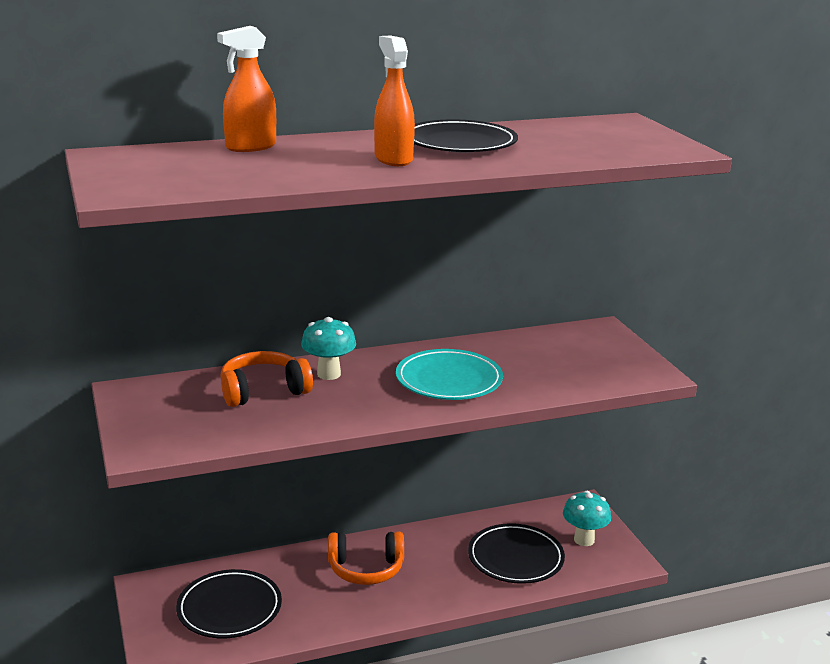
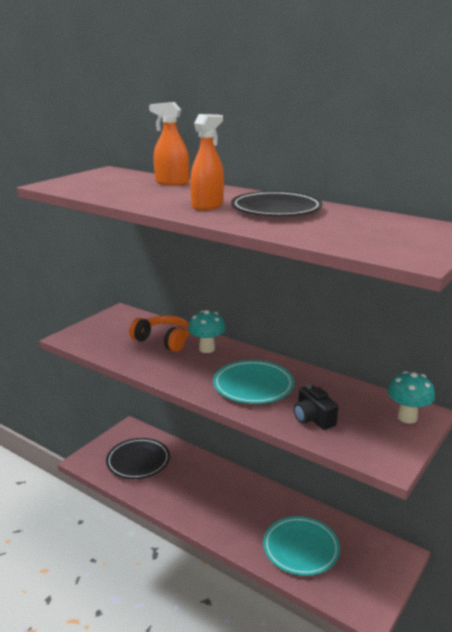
camera: 55 degrees right, 0 degrees up
orange headphones [328,532,404,585] -> none
black plate [468,523,565,584] -> turquoise plate [263,516,340,576]
turquoise mushroom [563,491,611,546] -> turquoise mushroom moved to [388,371,435,423]
none -> black camera [294,384,338,430]

